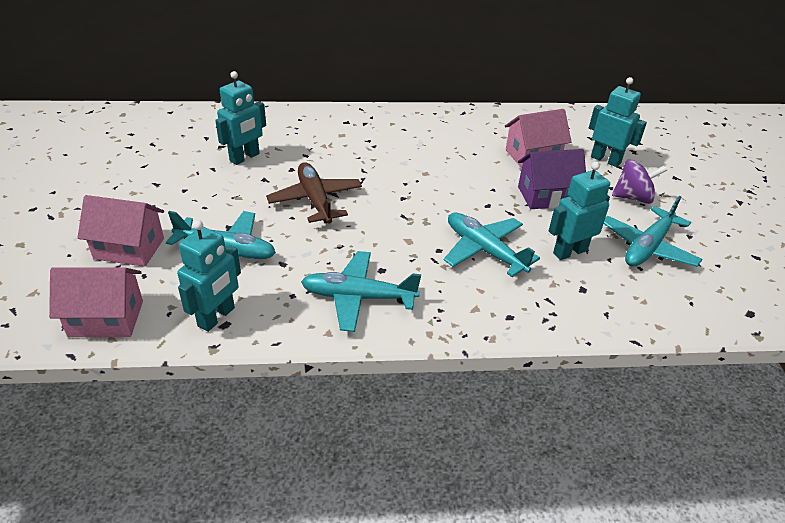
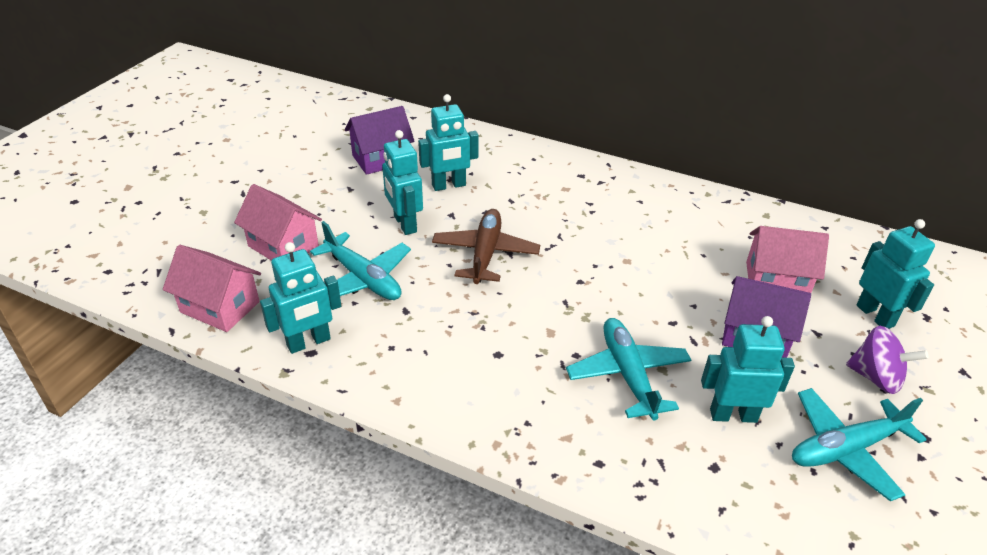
camera: 30 degrees right, 0 degrees up
turquoise plane [301,251,421,332] -> none
none -> purple house [345,106,414,175]
none -> turquoise robot [382,130,423,235]

